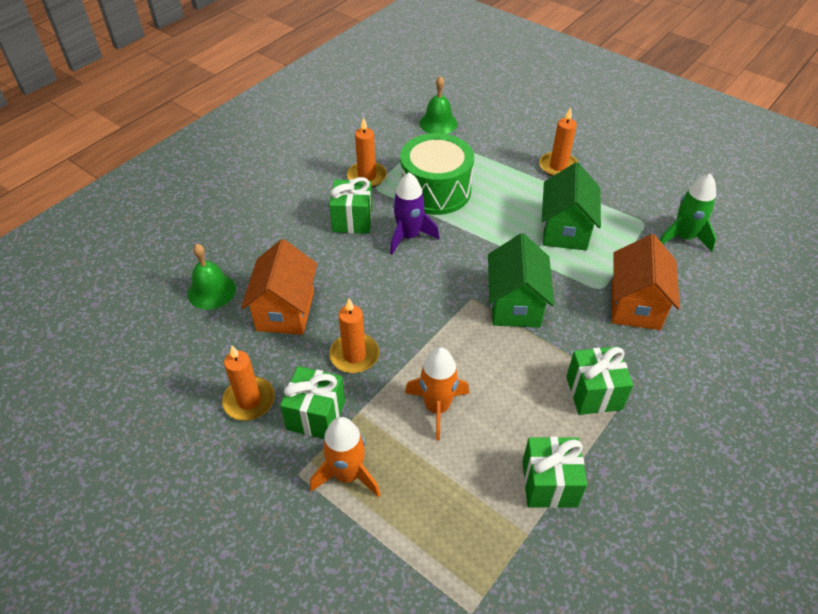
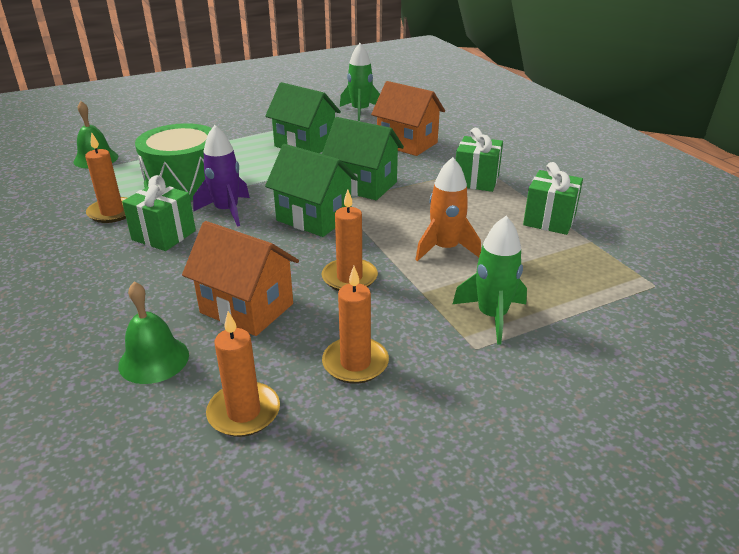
camera: 65 degrees left, 15 degrees down
green gift [280,366,345,439] -> none
orange rocket [310,417,380,497] -> green rocket [453,216,527,345]
orange candle [539,107,578,176] -> orange candle moved to [206,311,280,437]
none -> green house [265,144,358,237]

